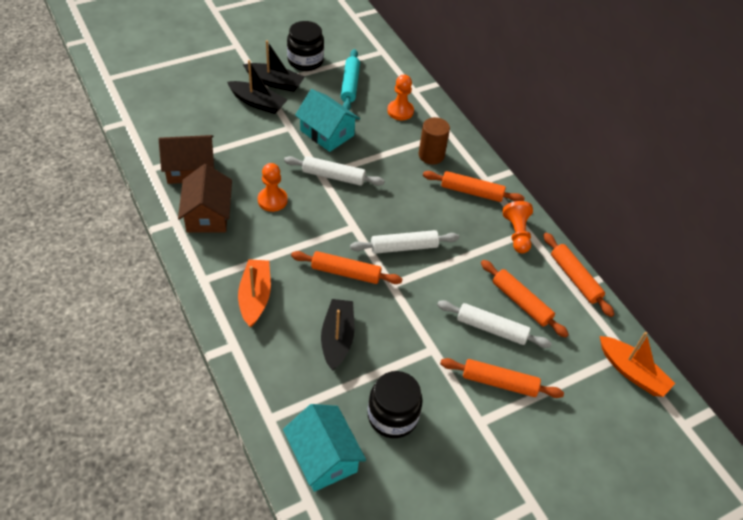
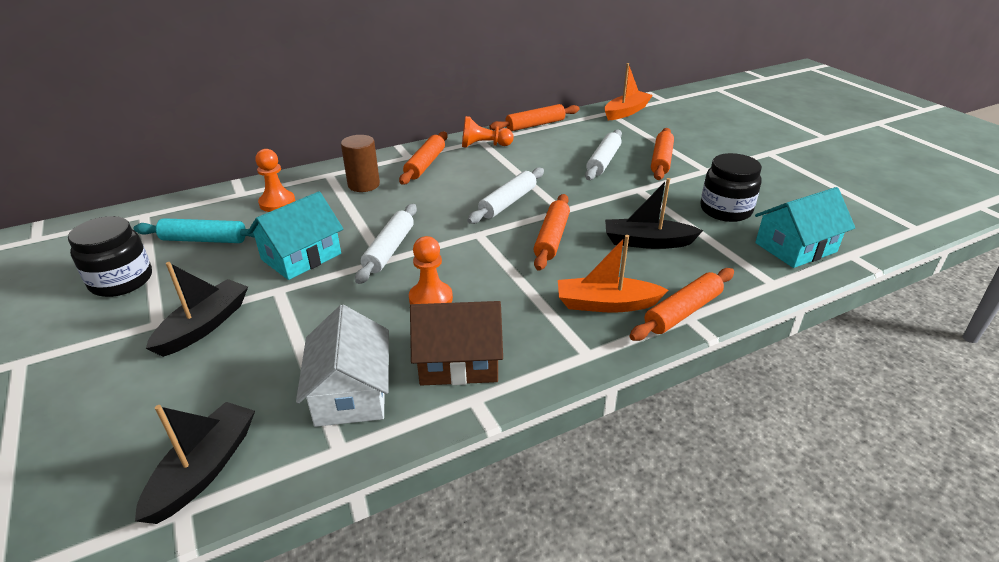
camera: 85 degrees left, 15 degrees down
brown house [159,135,214,184] -> white house [296,305,389,427]
black boat [243,40,305,92] -> black boat moved to [135,402,255,524]
white rolling pin [350,230,459,254] -> white rolling pin turned 45 degrees clockwise [468,168,544,224]
orange rolling pin [481,260,569,338] -> orange rolling pin moved to [629,268,734,341]

